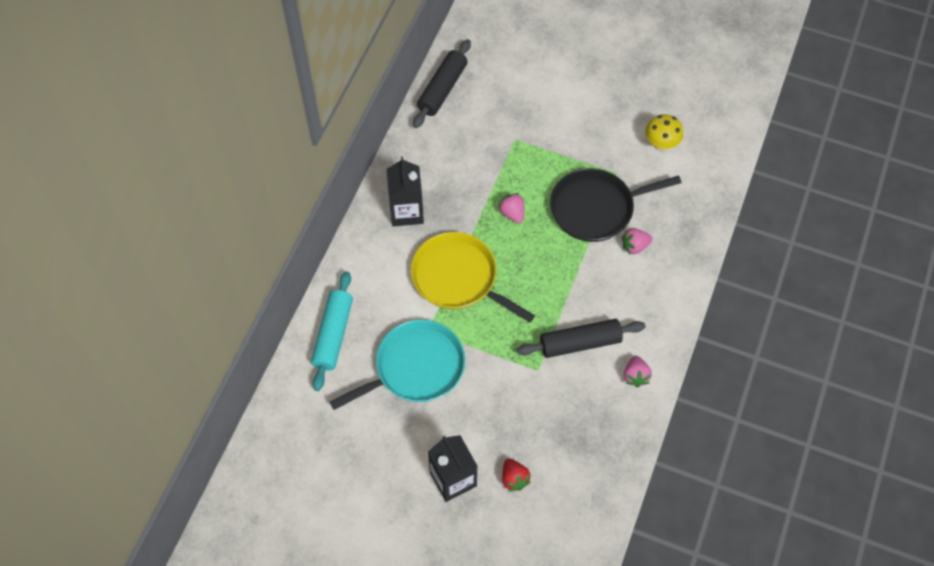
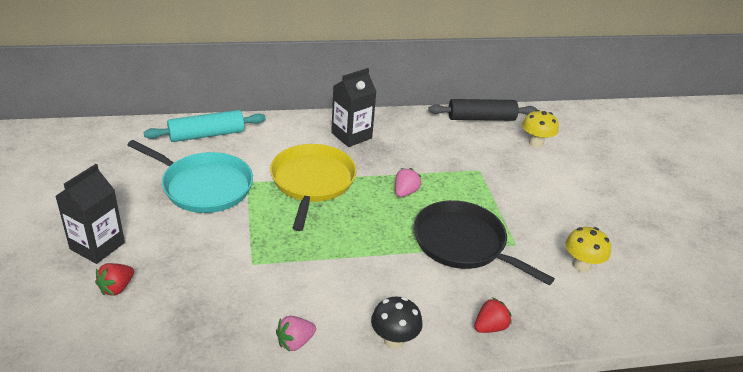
camera: 55 degrees right, 25 degrees down
black rolling pin [517,319,645,358] -> none
pink strawberry [622,228,653,254] -> none
none -> black mushroom [371,297,423,349]
none -> red strawberry [474,297,512,333]
none -> yellow mushroom [522,110,559,148]

